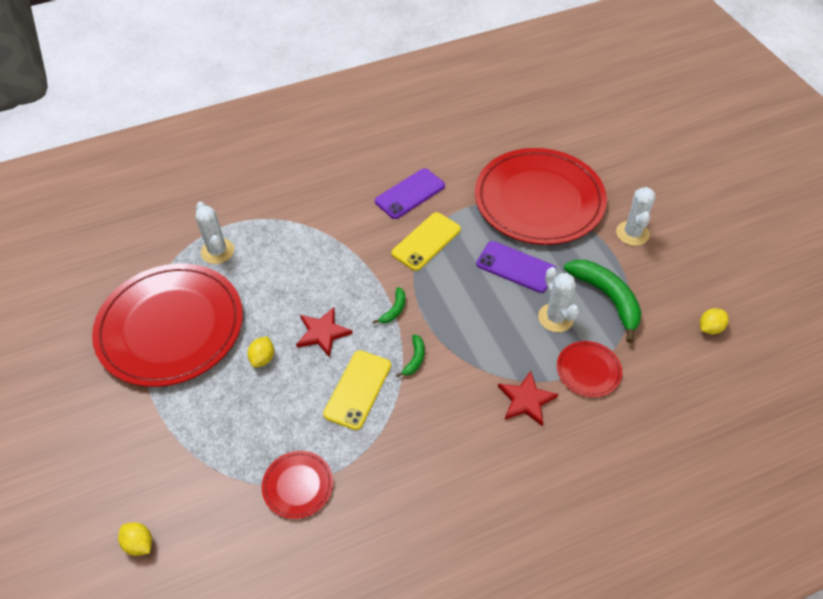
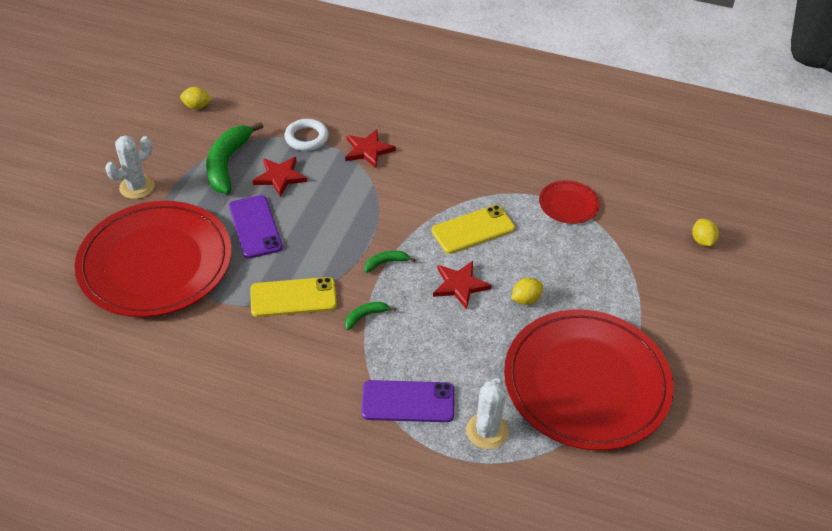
camera: 140 degrees left, 5 degrees down
purple phone [375,168,445,219] -> purple phone moved to [361,380,454,422]
green banana [396,334,424,377] -> green banana moved to [345,302,396,330]
white cactus [538,267,580,332] -> red star [252,157,307,197]
red plate [557,341,622,397] -> white ring [284,119,329,151]

